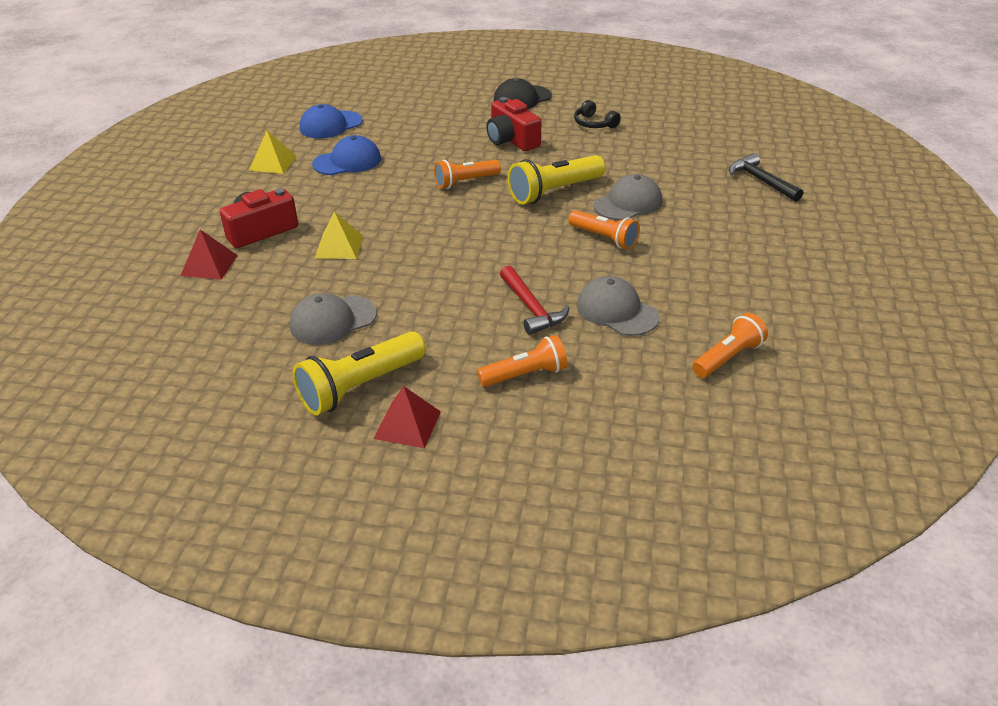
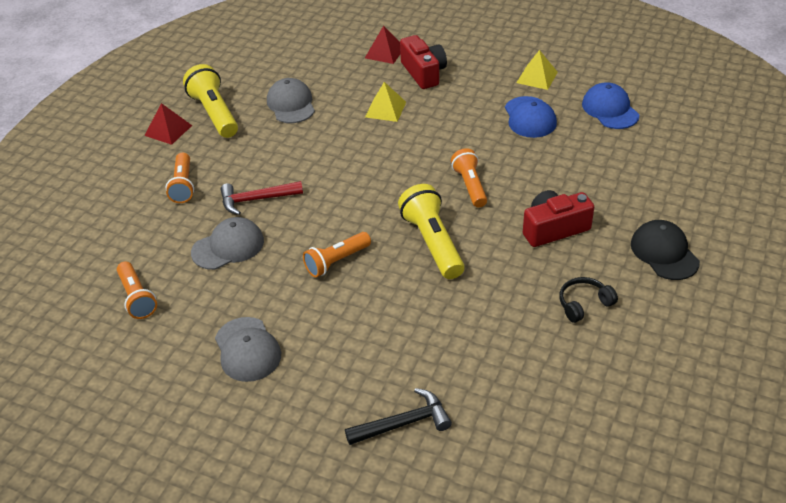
camera: 105 degrees right, 5 degrees up
grey cap [593,174,662,220] -> grey cap moved to [215,317,281,382]

